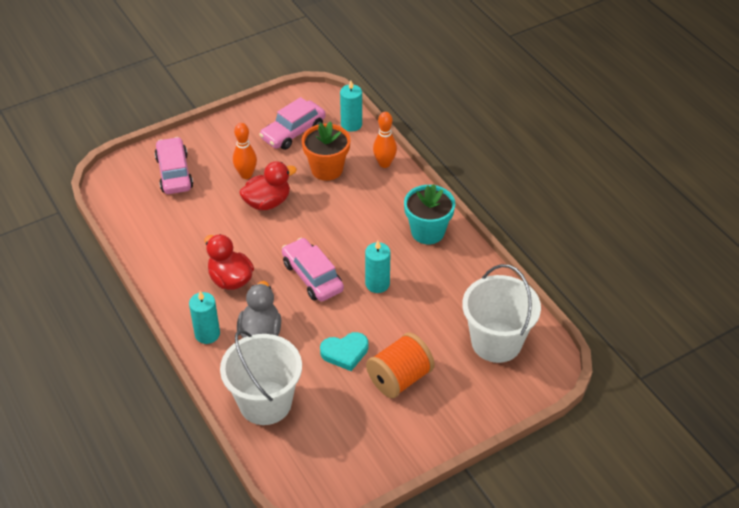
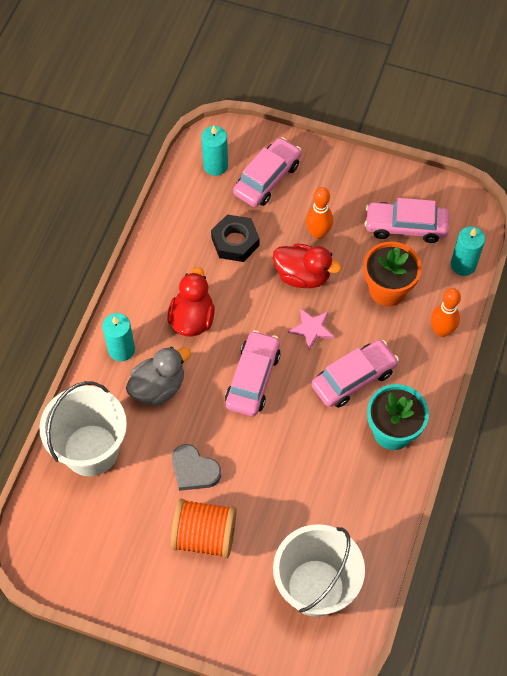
camera: 50 degrees right, 15 degrees up
turquoise heart [320,332,368,371] -> grey heart [172,444,221,491]
turquoise candle [365,241,391,293] -> turquoise candle moved to [201,126,228,176]
none -> black nut [211,214,260,262]
none -> pink star [288,308,334,350]
none -> pink car [311,340,399,408]

